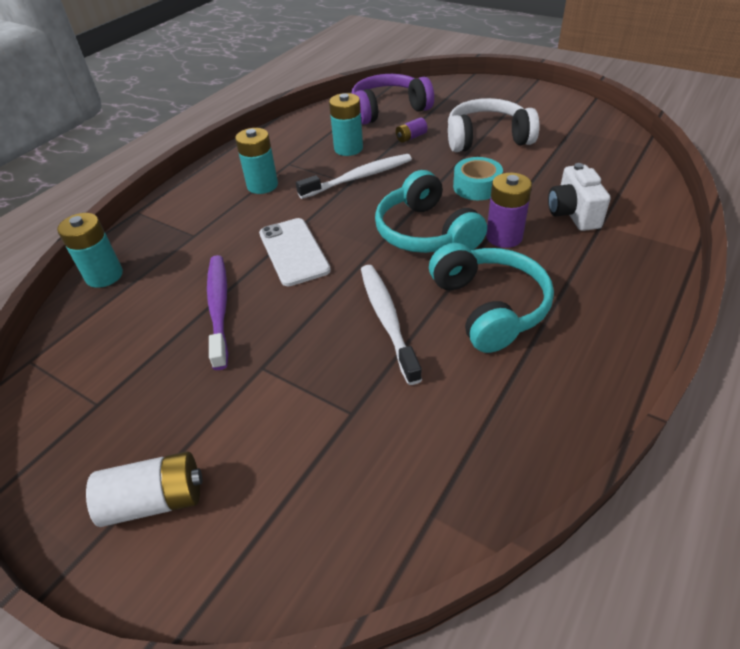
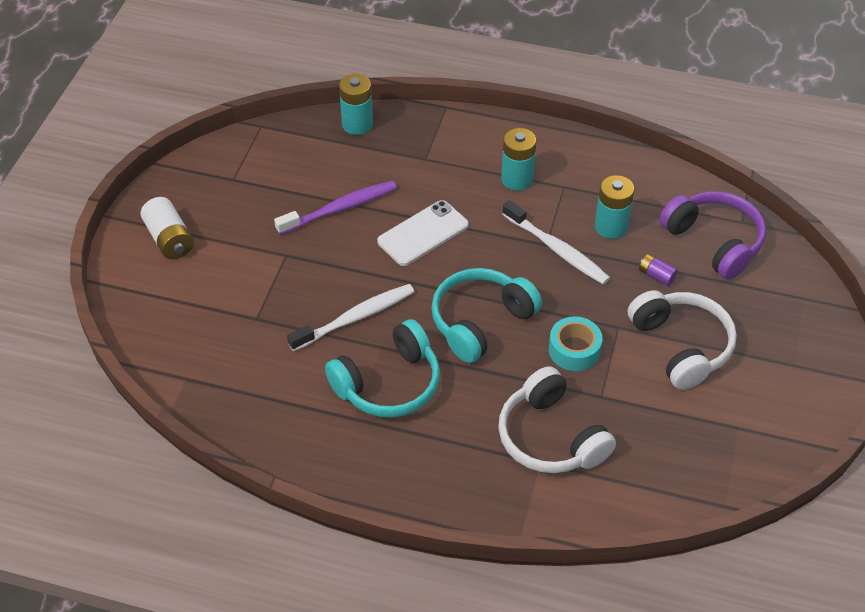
camera: 70 degrees right, 5 degrees up
purple battery [486,172,532,248] -> none
white camera [548,163,611,231] -> white headphones [498,366,616,473]

